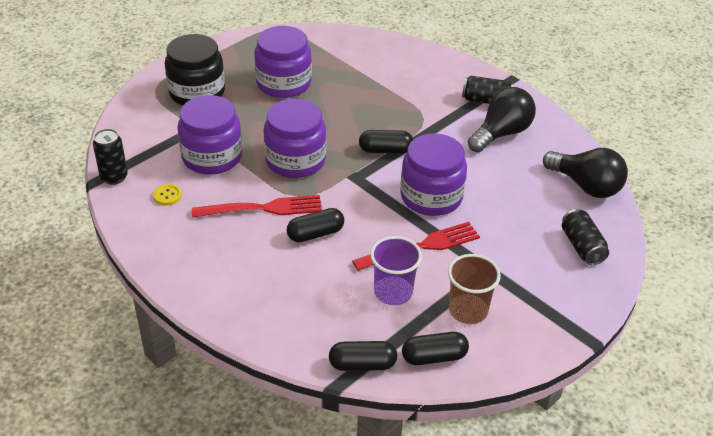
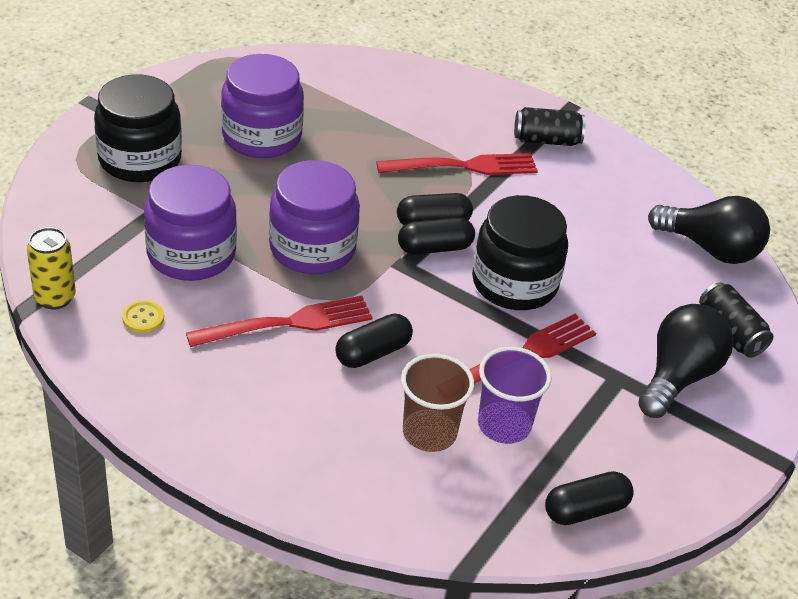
camera: 15 degrees left, 0 degrees up
black can [93,129,128,185] -> yellow can [27,227,76,309]
black capsule [329,341,397,371] -> black capsule moved to [398,217,475,255]
purple jar [400,133,467,216] -> black jar [472,195,568,310]
brown cup [448,254,501,324] -> brown cup moved to [401,354,474,452]
black light bulb [468,87,536,152] -> black light bulb moved to [638,304,733,418]
none -> red fork [376,153,538,175]

